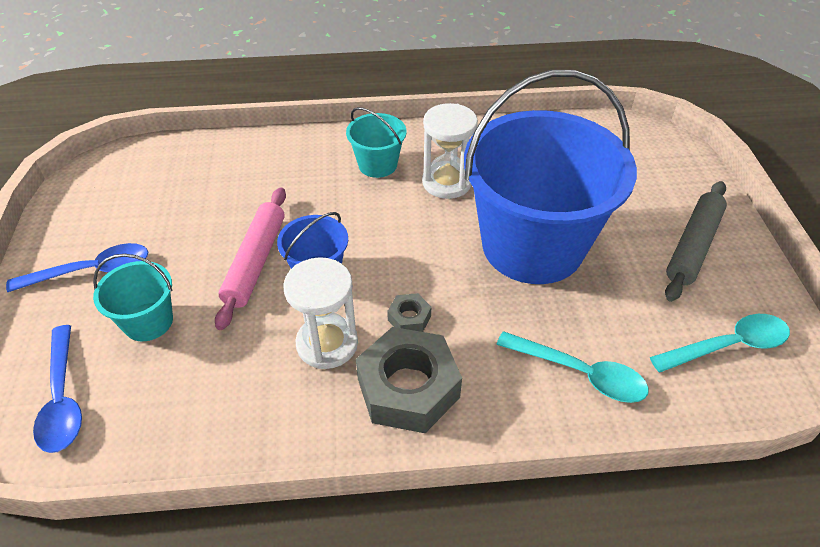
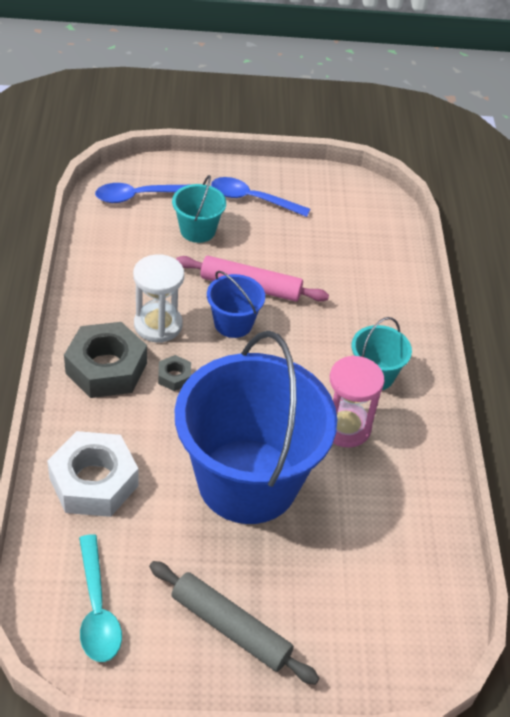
camera: 90 degrees right, 0 degrees up
blue spoon [6,243,148,292] -> blue spoon turned 120 degrees clockwise [211,177,310,217]
white hourglass [422,103,478,199] -> pink hourglass [330,356,385,448]
turquoise spoon [496,331,649,403] -> white nut [47,431,139,517]

